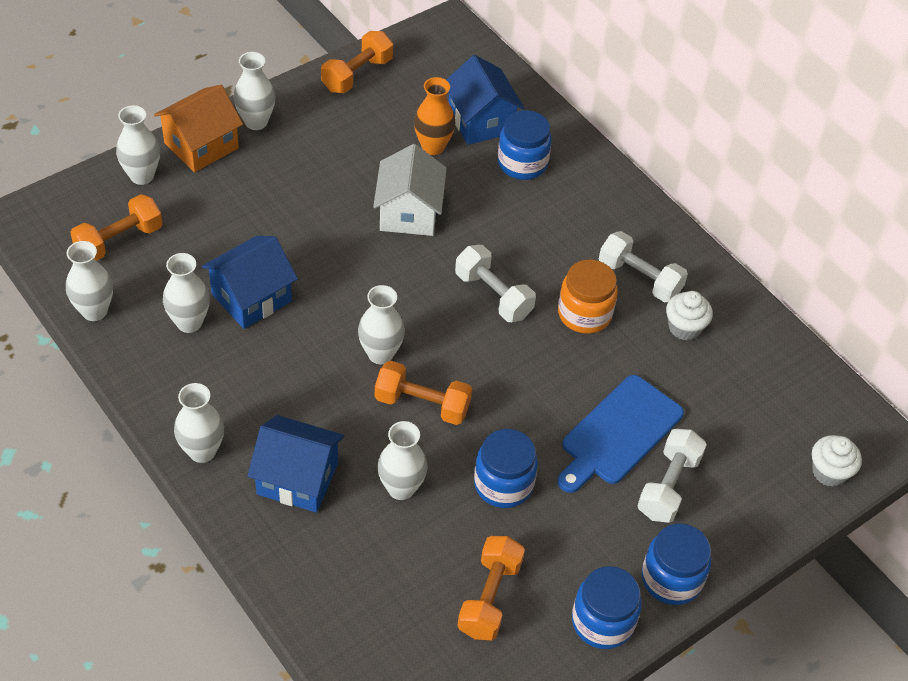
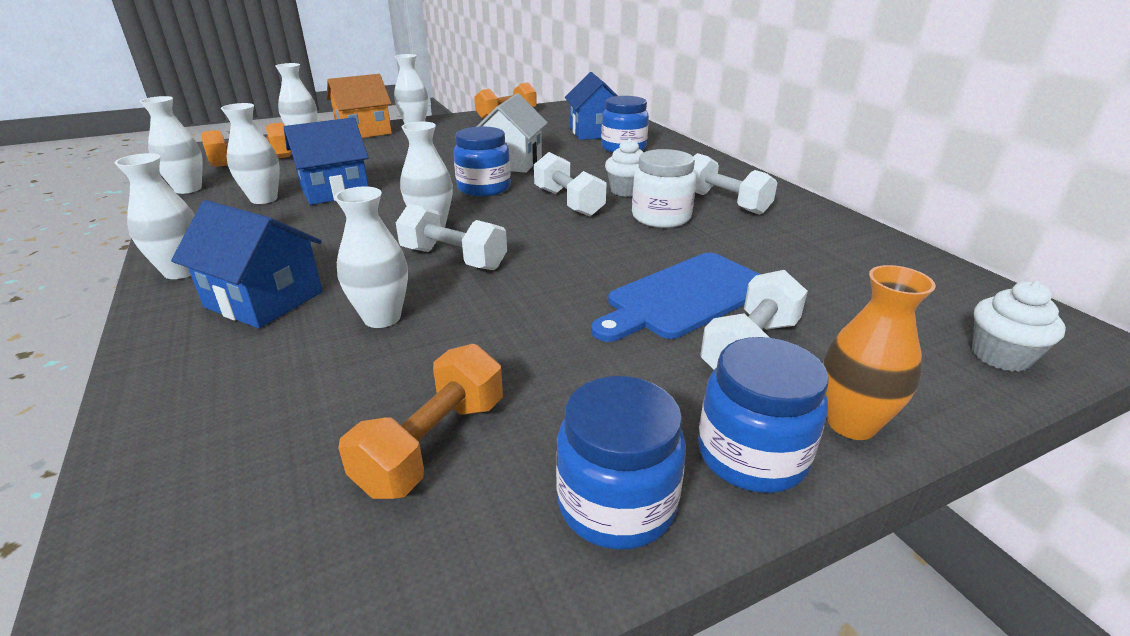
camera: 15 degrees right, 20 degrees down
orange dumbbell [375,361,472,425] -> white dumbbell [396,204,507,270]
orange vase [414,77,456,155] -> orange vase moved to [823,265,936,440]
blue jar [474,429,538,508] -> blue jar moved to [453,126,511,196]
orange jar [558,260,618,334] -> white jar [632,149,696,228]
white cupcake [666,291,713,341] -> white cupcake moved to [605,138,644,197]

